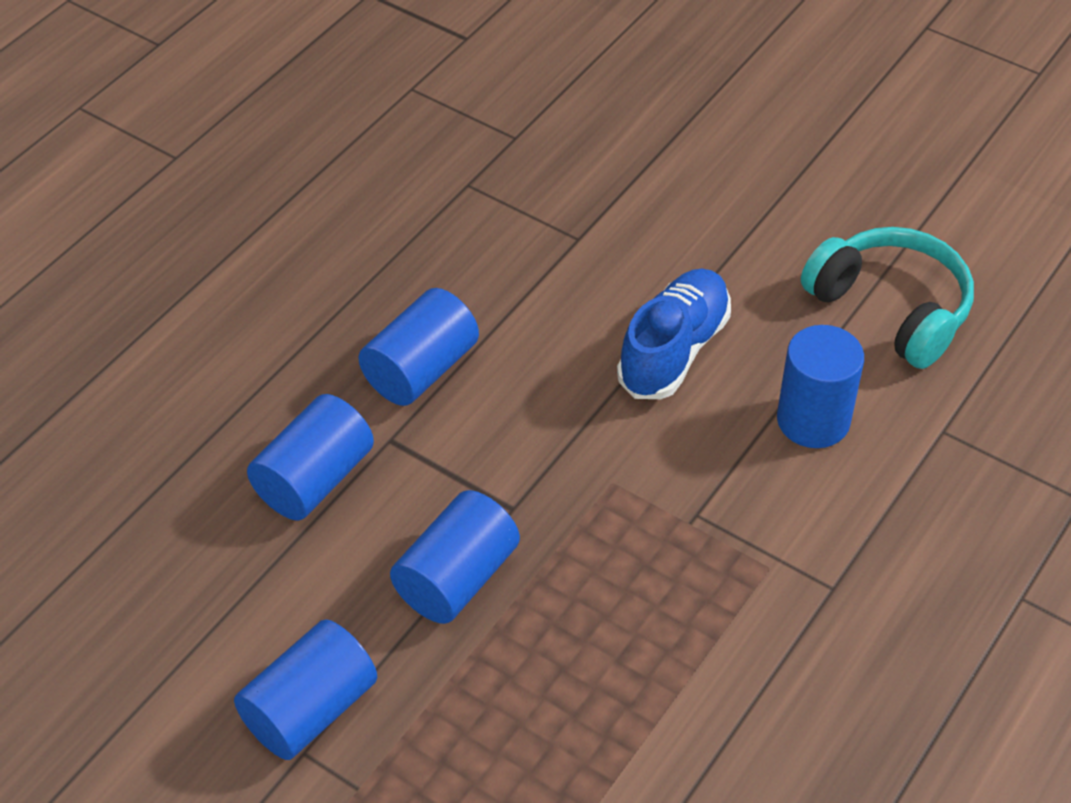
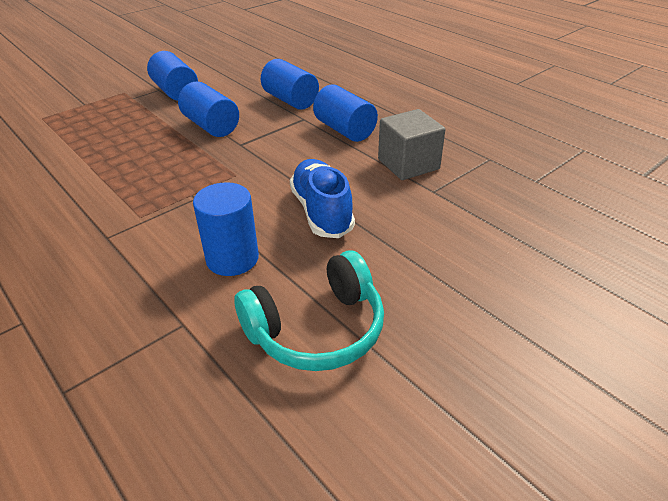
camera: 105 degrees right, 10 degrees down
blue shoe [617,269,731,399] -> blue shoe turned 150 degrees counterclockwise [290,159,355,238]
none -> grey cube [378,109,445,180]

